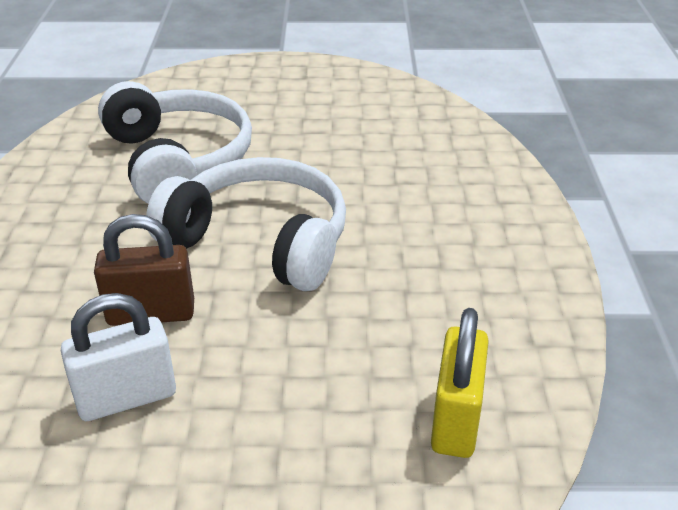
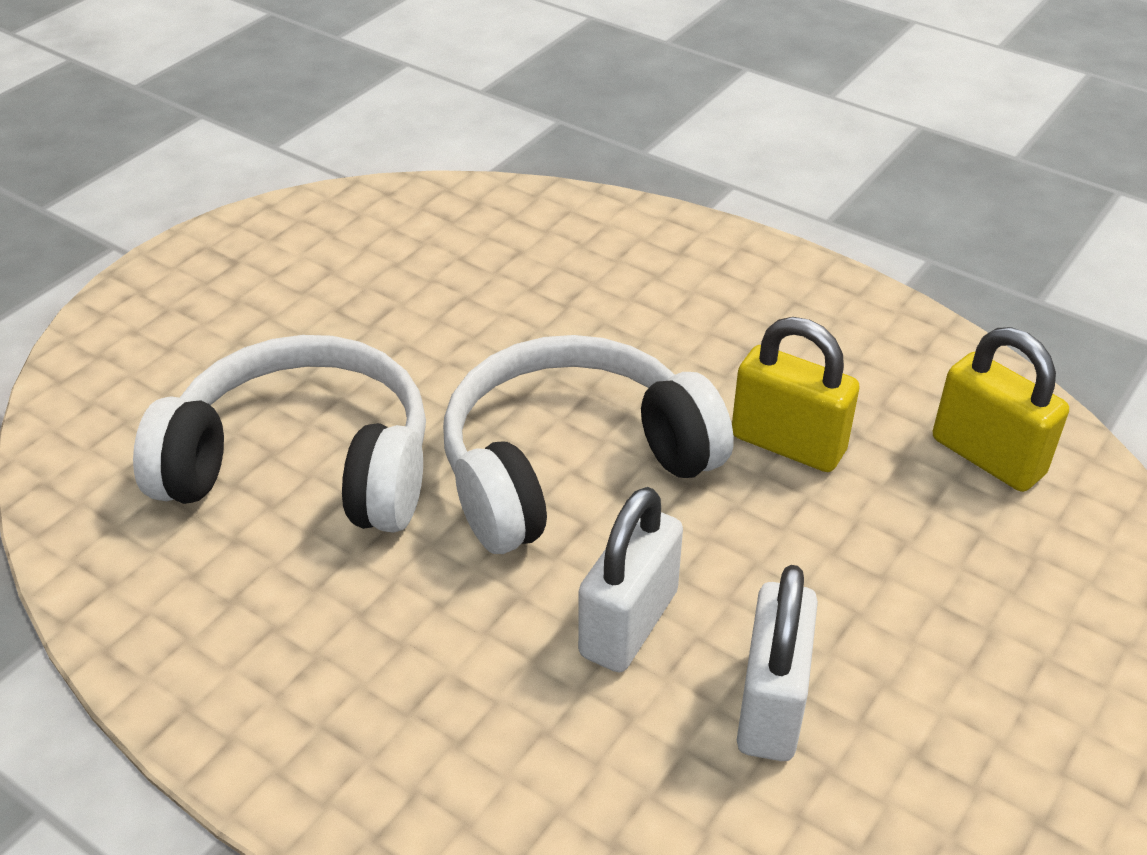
camera: 55 degrees left, 5 degrees up
brown padlock [94,214,194,326] -> white padlock [578,487,683,672]
none -> yellow padlock [732,317,860,472]

